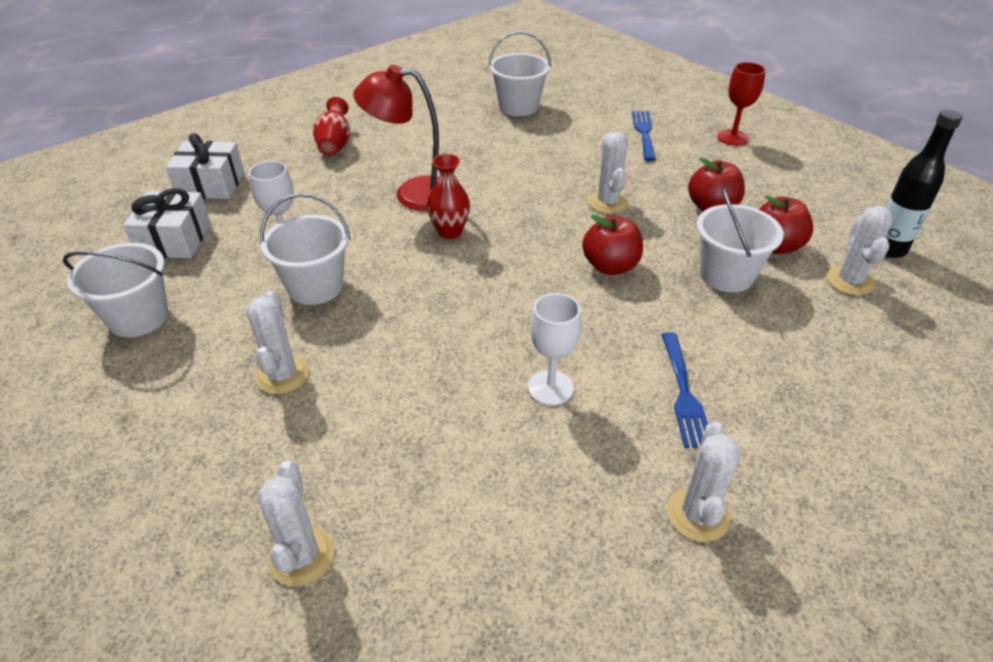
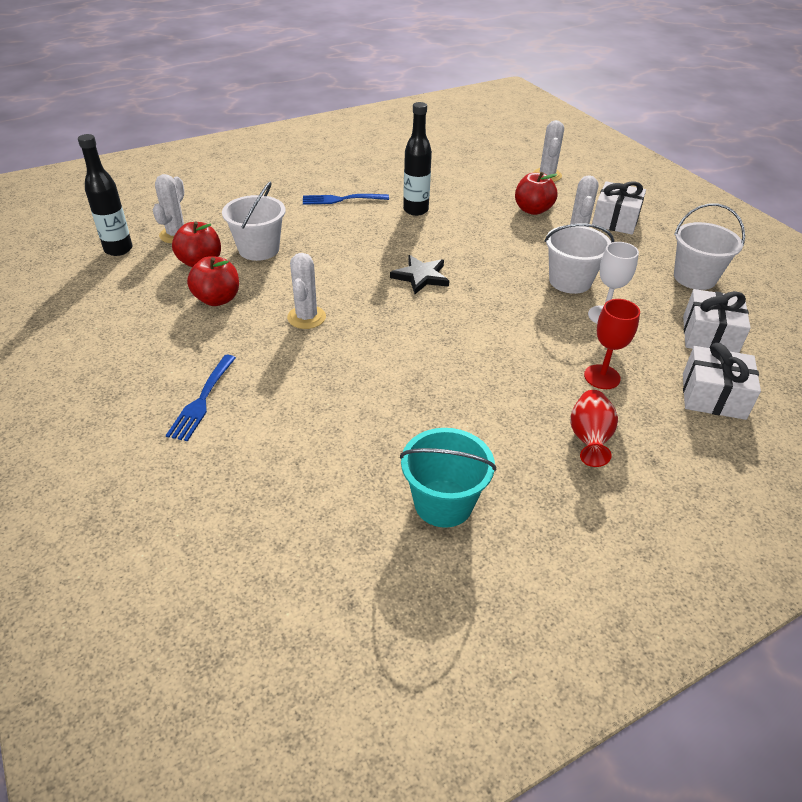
camera: 170 degrees left, 0 degrees up
red lamp [353,65,439,211] -> none
red vase [427,154,470,239] -> none
white bucket [488,31,551,116] -> none
white goblet [528,293,581,406] -> black bottle [403,102,432,216]
red apple [582,215,643,275] -> red apple moved to [515,172,558,215]
blue fork [661,332,708,448] -> blue fork turned 105 degrees counterclockwise [303,194,389,205]
white cactus [667,421,741,542] -> none
red goblet [717,62,766,146] -> red goblet moved to [584,299,640,389]
none -> black star [390,255,449,294]
none -> turquoise bucket [400,428,496,528]
none -> white gift [592,181,646,235]

